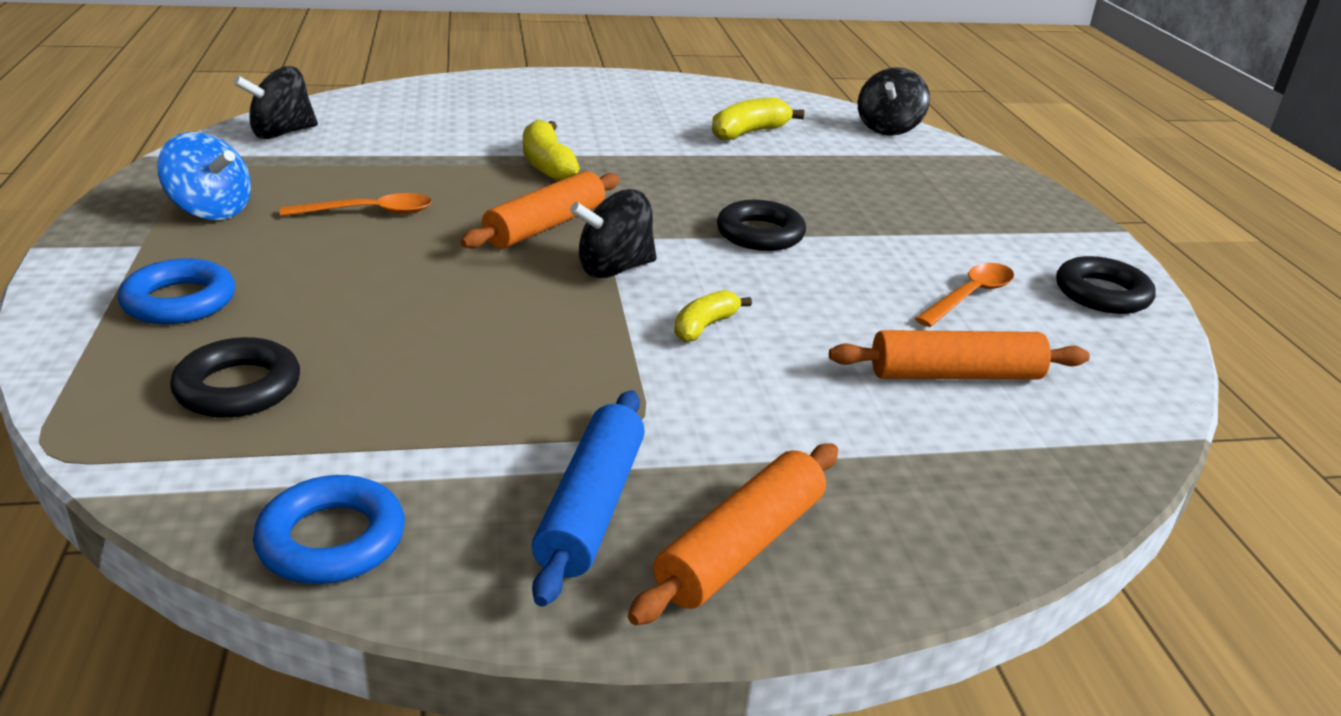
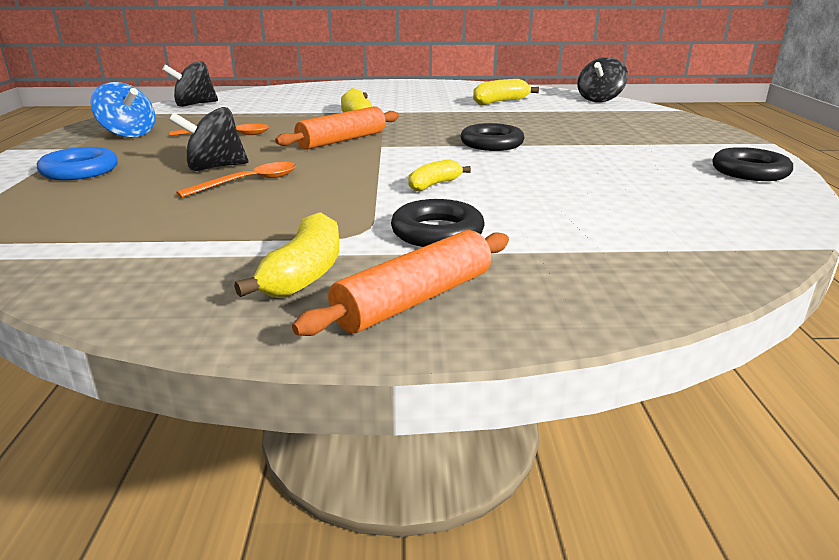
camera: 10 degrees right, 5 degrees down
black ring [170,337,300,418] -> black ring moved to [391,199,485,247]
blue ring [253,475,405,584] -> none
blue rolling pin [532,390,645,607] -> yellow banana [234,212,339,298]
black spinning top [570,189,657,278] -> black spinning top moved to [169,107,248,171]
orange rolling pin [829,330,1090,380] -> none
orange spoon [915,263,1014,327] -> orange spoon moved to [176,162,296,198]

